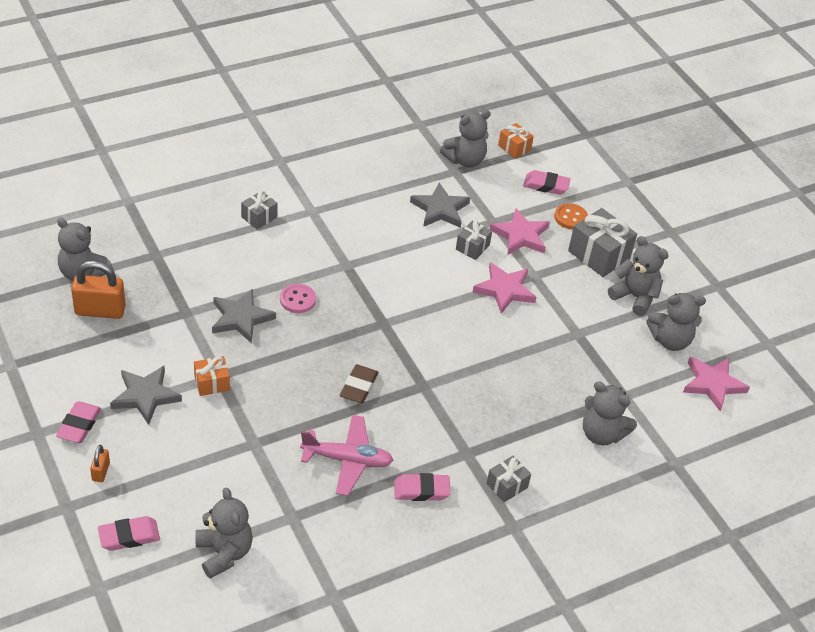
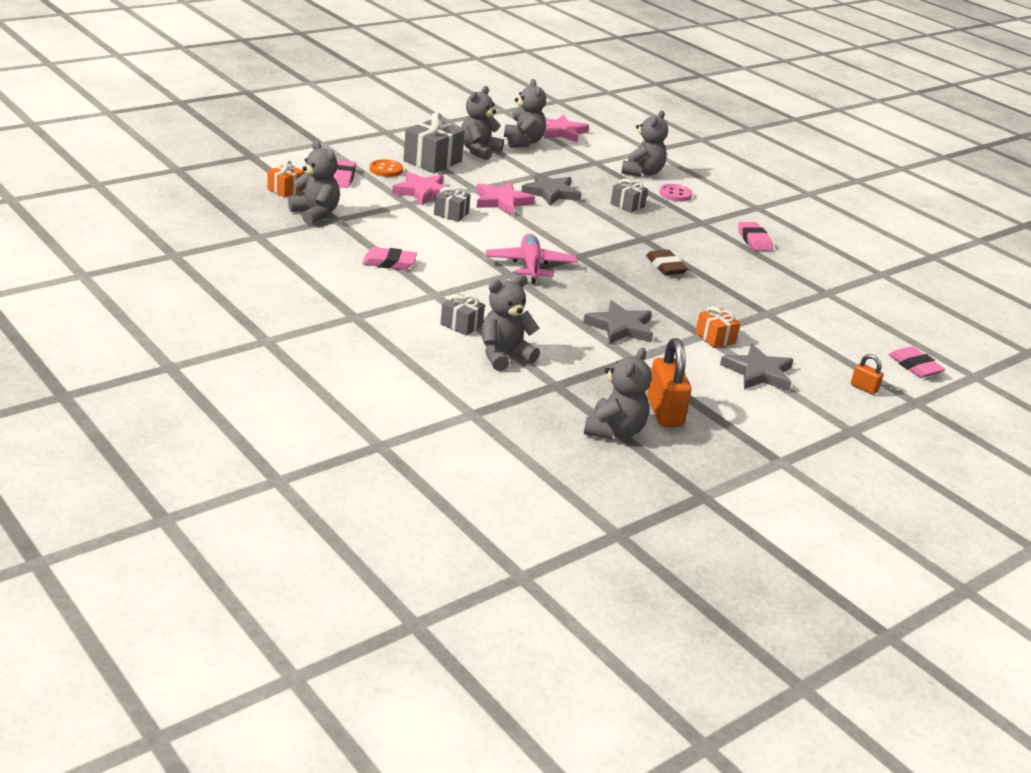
camera: 100 degrees left, 15 degrees down
pink eraser [56,402,101,443] -> pink eraser moved to [362,247,417,270]
orange padlock [90,445,110,482] -> orange padlock turned 45 degrees clockwise [851,354,884,395]
grey teddy bear [196,487,253,579] -> grey teddy bear moved to [482,274,540,371]
pink button [280,284,316,313] -> pink button moved to [659,184,692,202]
pink plane [300,415,394,496] -> pink plane moved to [486,234,578,284]
brown eraser [340,364,379,403] -> brown eraser turned 60 degrees clockwise [646,250,688,275]
grey star [410,183,470,228] -> grey star moved to [521,173,582,206]
grey gift [486,456,531,502] -> grey gift moved to [611,179,648,213]

